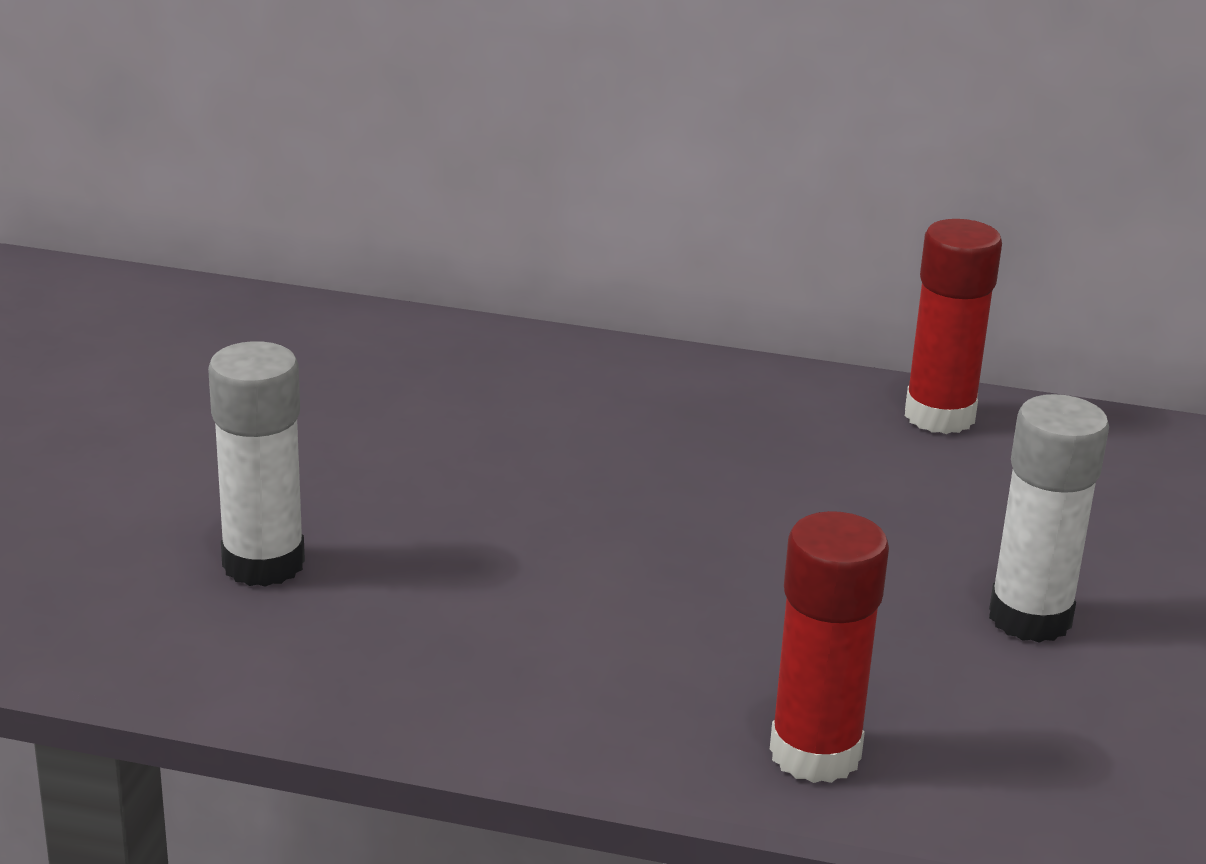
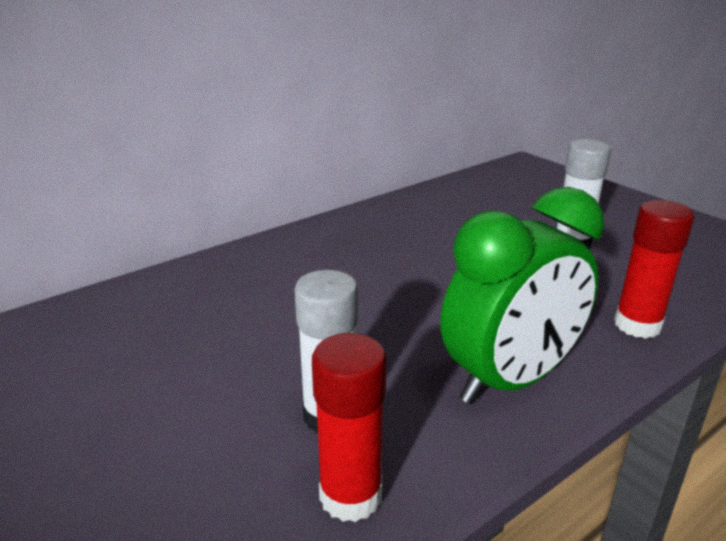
camera: 50 degrees left, 0 degrees up
red glue stick [905,219,1002,434] -> red glue stick moved to [312,333,387,522]
none -> green clock [440,187,605,404]

